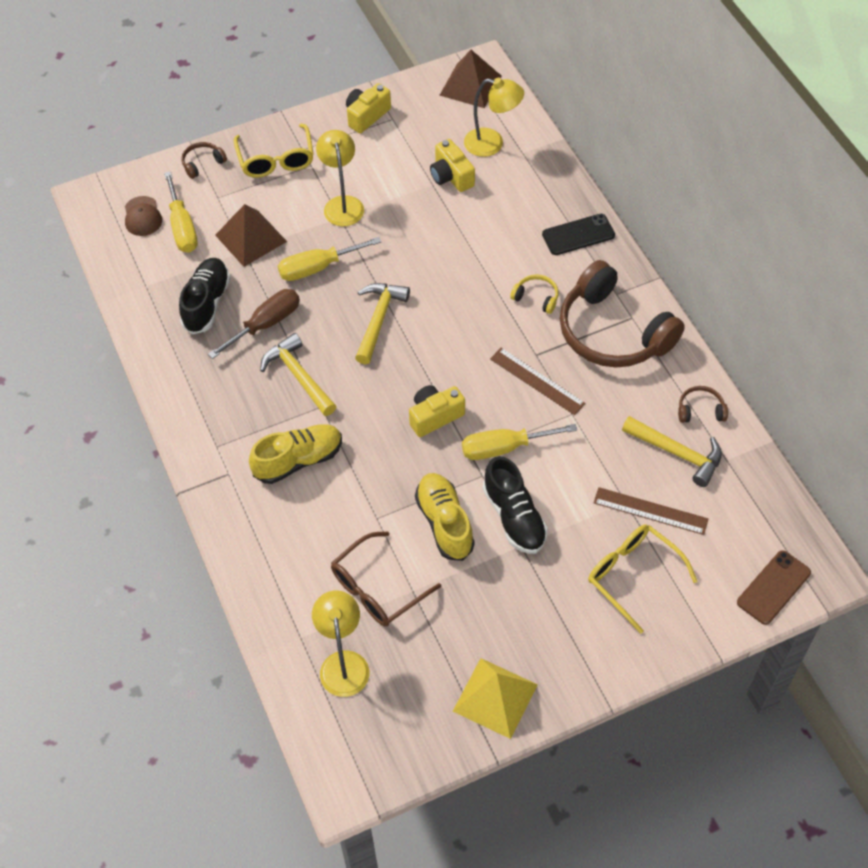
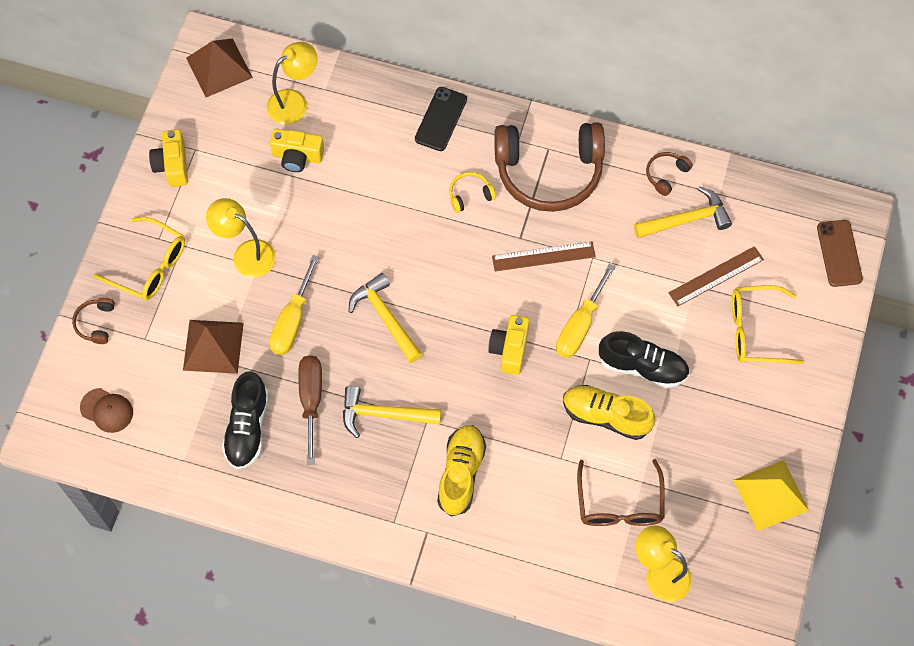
camera: 50 degrees left, 10 degrees up
yellow screwdriver [164,171,198,253] -> none
black shoe [179,258,231,334] -> black shoe turned 135 degrees counterclockwise [222,371,269,469]

